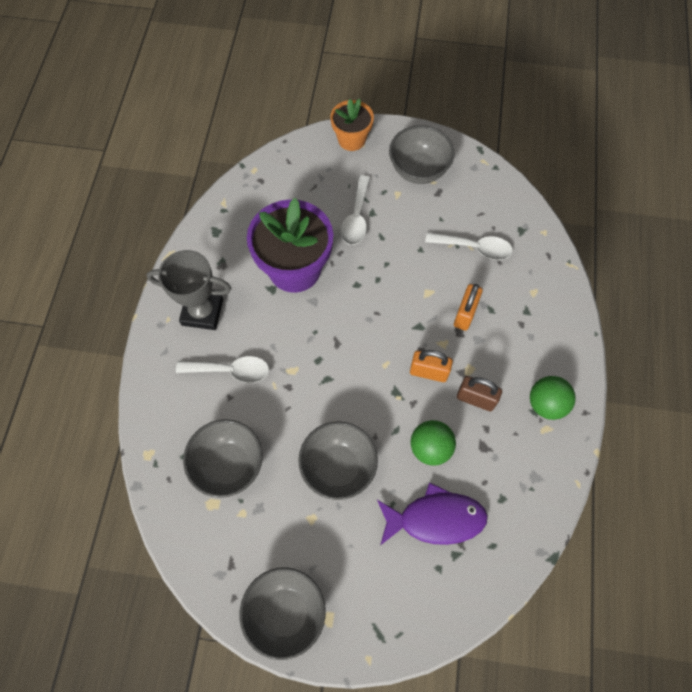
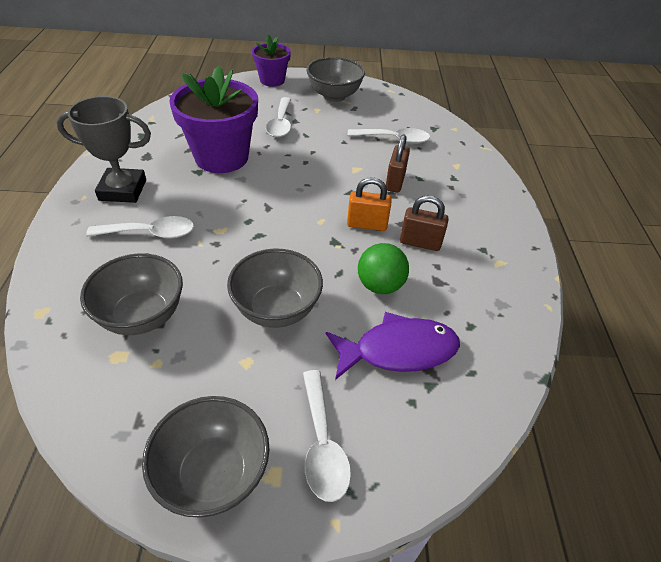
camera: 10 degrees left, 20 degrees down
orange flower pot [330,99,374,151] -> purple flower pot [252,34,291,87]
orange padlock [454,284,483,331] -> brown padlock [386,134,410,193]
green ball [530,376,576,420] -> none
none -> white spoon [303,370,351,502]

